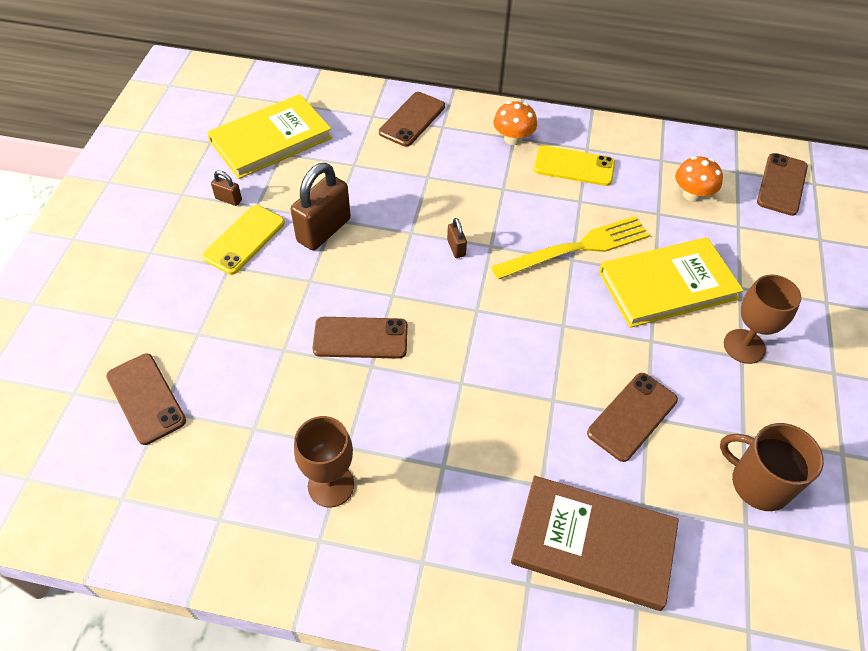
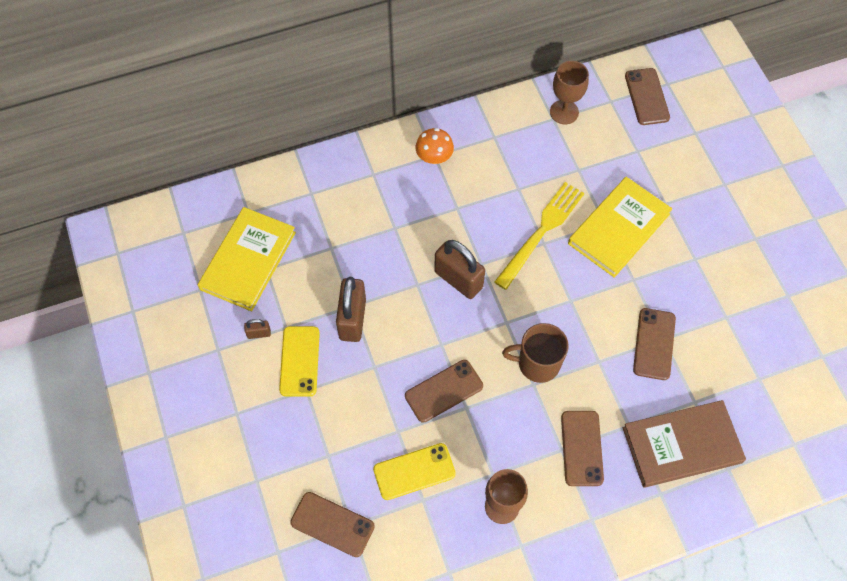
camera: 30 degrees left, 10 degrees up
brown phone [379,92,445,147] -> brown phone moved to [561,411,604,486]
brown padlock [447,218,467,258] -> brown padlock [434,240,485,299], size x2.18
yellow phone [534,146,615,186] -> yellow phone moved to [373,443,456,500]
orange mushroom [675,156,723,202] -> none
brown mug [720,423,824,511] -> brown mug moved to [502,323,569,383]
brown goblet [724,274,802,364] -> brown goblet moved to [550,61,589,124]

